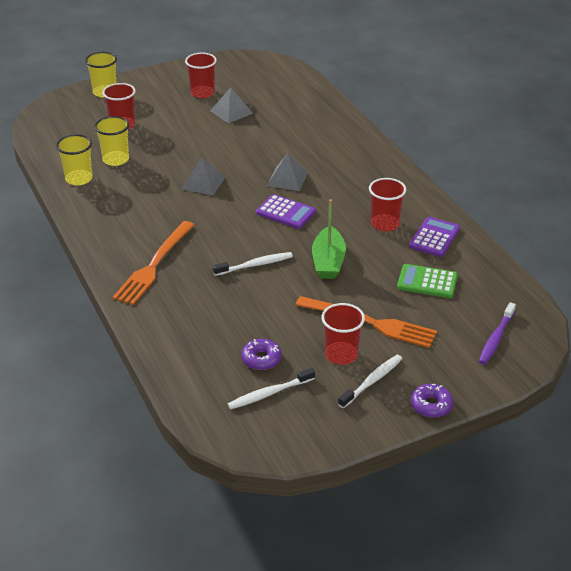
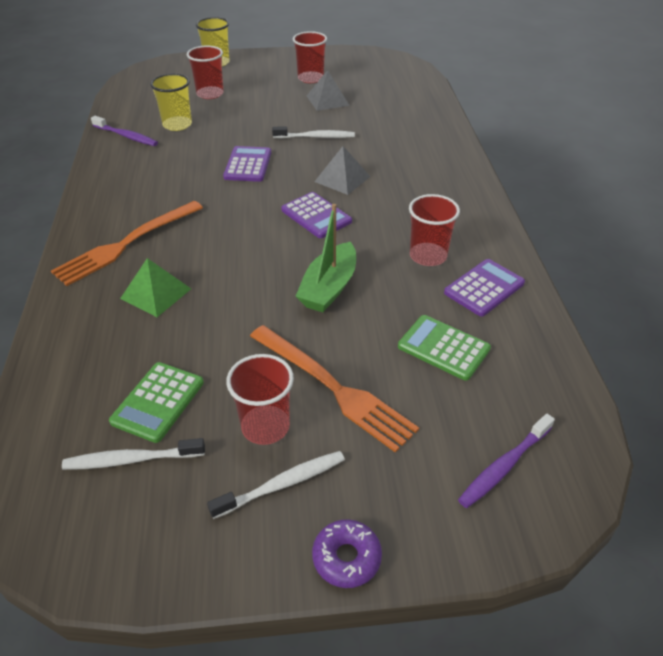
camera: 20 degrees right, 5 degrees up
yellow cup [56,134,93,185] -> purple toothbrush [91,116,158,146]
grey pyramid [182,157,225,195] -> purple calculator [223,146,271,182]
white toothbrush [213,252,293,276] -> white toothbrush moved to [272,127,355,138]
purple donut [241,339,282,370] -> green calculator [109,362,204,443]
none -> green pyramid [120,258,191,317]

